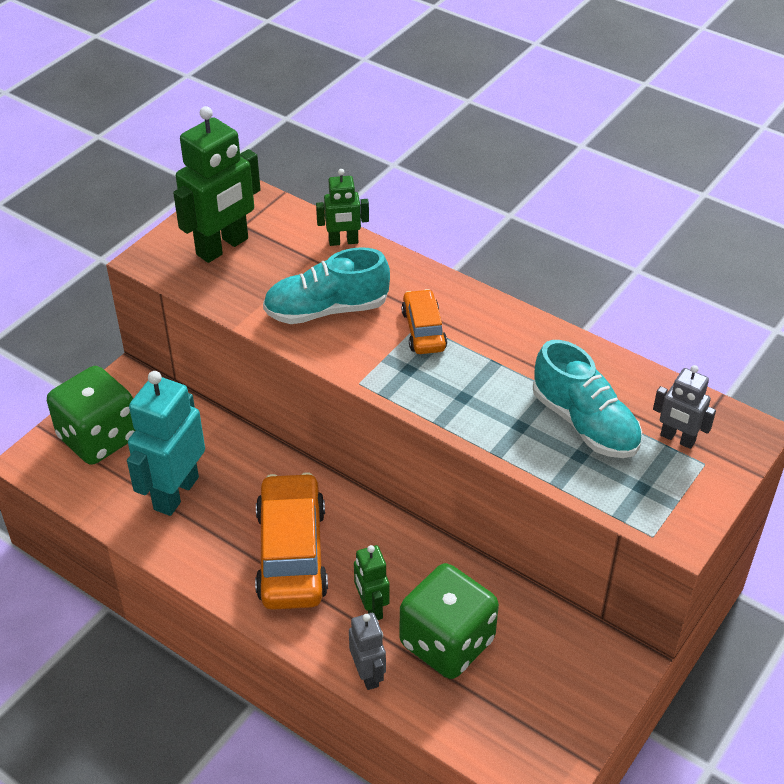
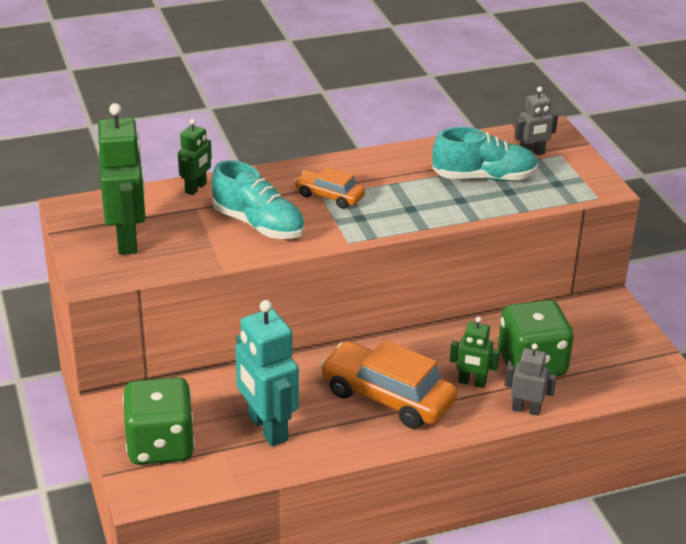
camera: 55 degrees left, 10 degrees down
turquoise shoe [263,247,390,324] -> turquoise shoe turned 75 degrees counterclockwise [212,160,304,239]

